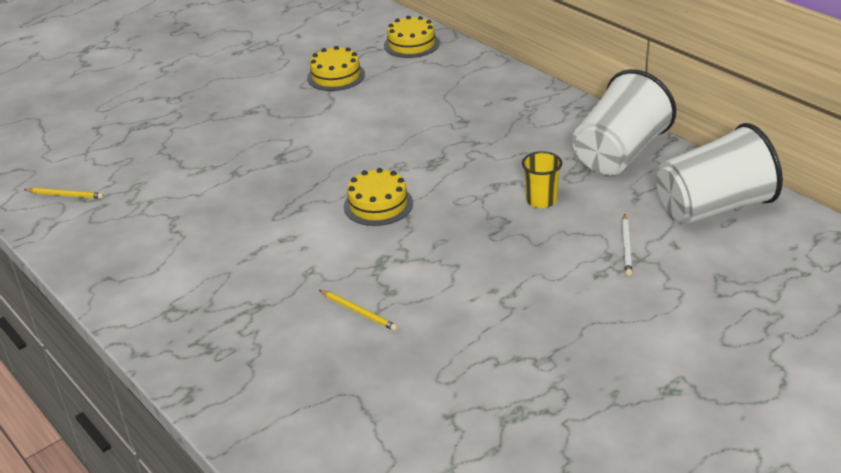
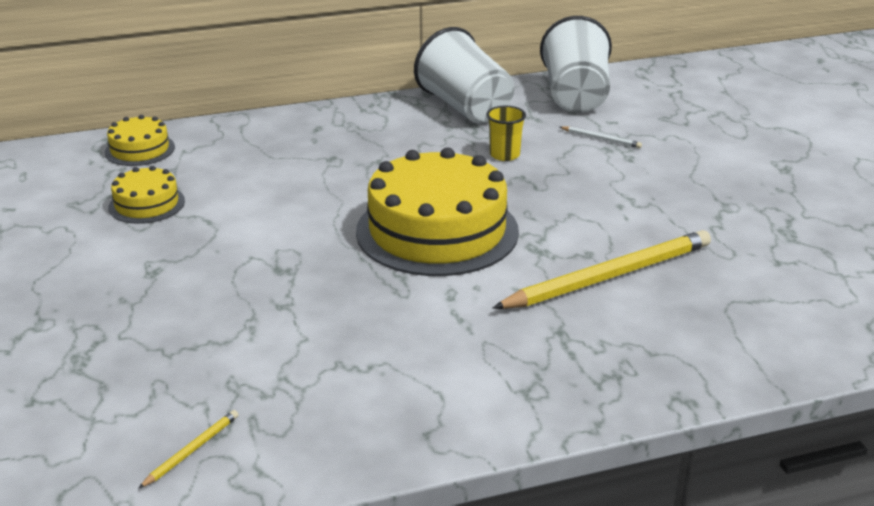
camera: 70 degrees left, 5 degrees down
yellow pencil [319,290,398,331] -> yellow pencil [492,230,711,309], size x2.42
yellow cake [344,168,413,226] -> yellow cake [356,148,519,276], size x2.09

